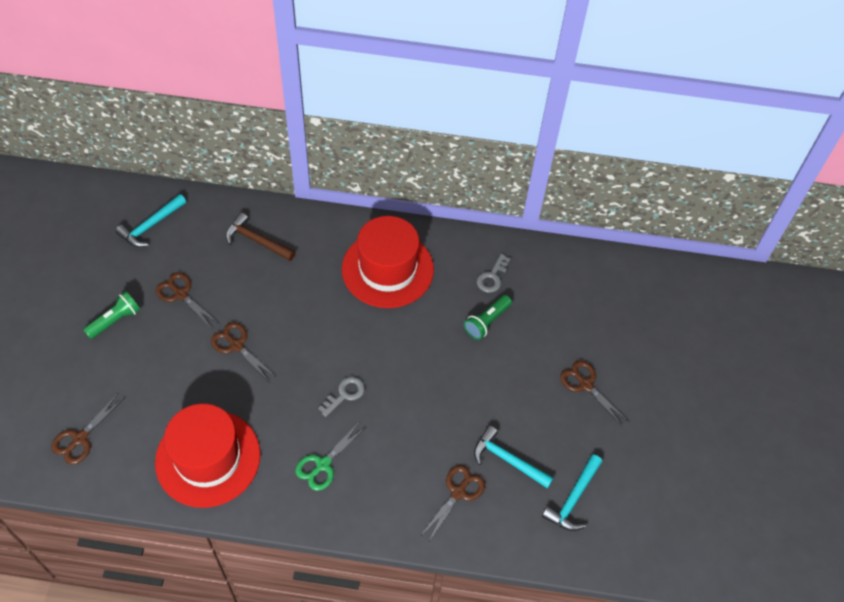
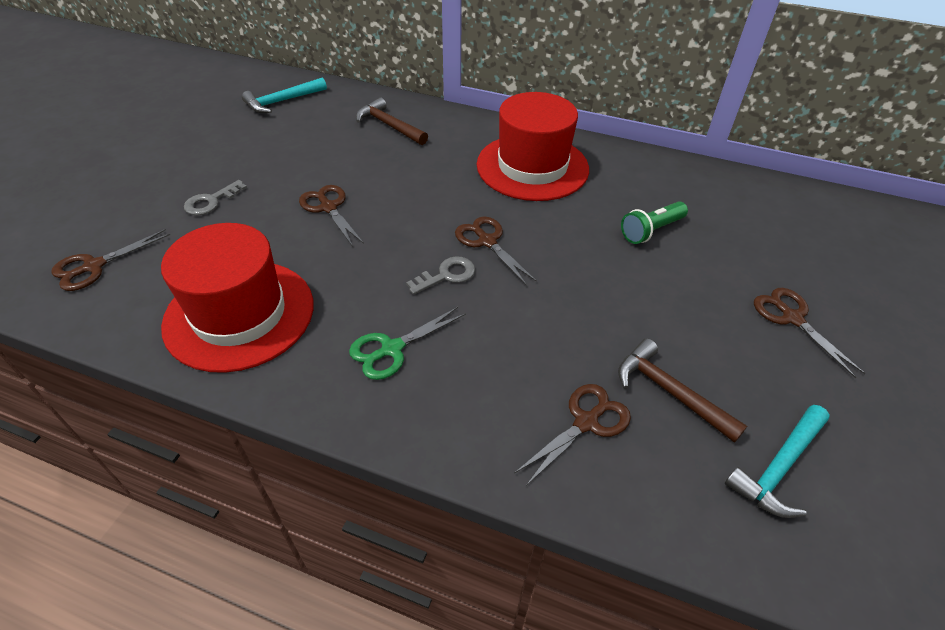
camera: 15 degrees right, 10 degrees down
green flashlight [83,291,140,339] -> none
brown scissors [156,272,219,327] -> brown scissors moved to [455,216,537,286]
turquoise hammer [474,425,554,489] -> brown hammer [618,338,747,443]
grey key [477,254,510,293] -> grey key moved to [184,180,247,215]

